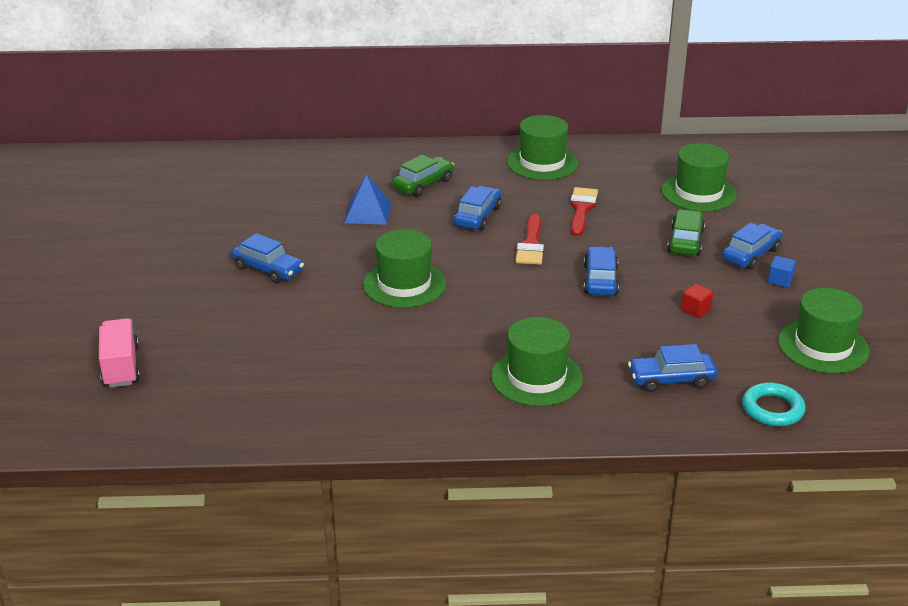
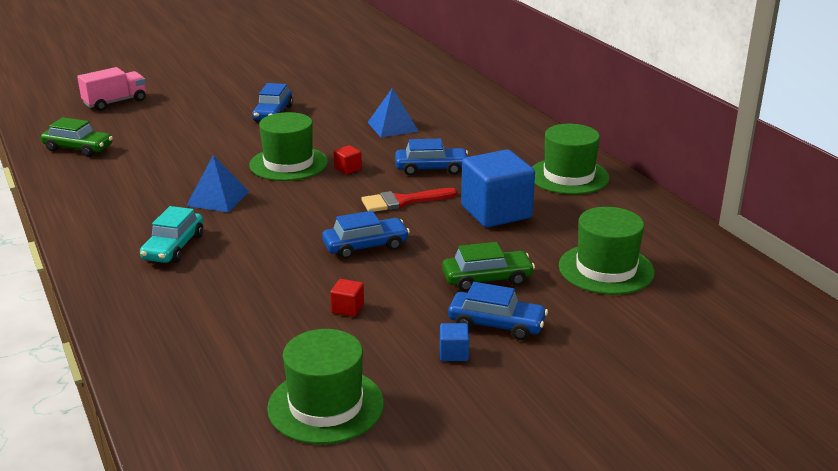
camera: 65 degrees right, 5 degrees down
green car [392,155,454,197] -> green car moved to [41,117,113,157]
green hat [491,317,583,406] -> turquoise car [140,206,203,263]
red brush [570,187,598,236] -> blue cube [461,149,535,228]
blue car [628,344,717,392] -> none
turquoise ring [742,382,806,426] -> none
none -> blue pyramid [186,155,249,212]
none -> red cube [334,145,362,175]

